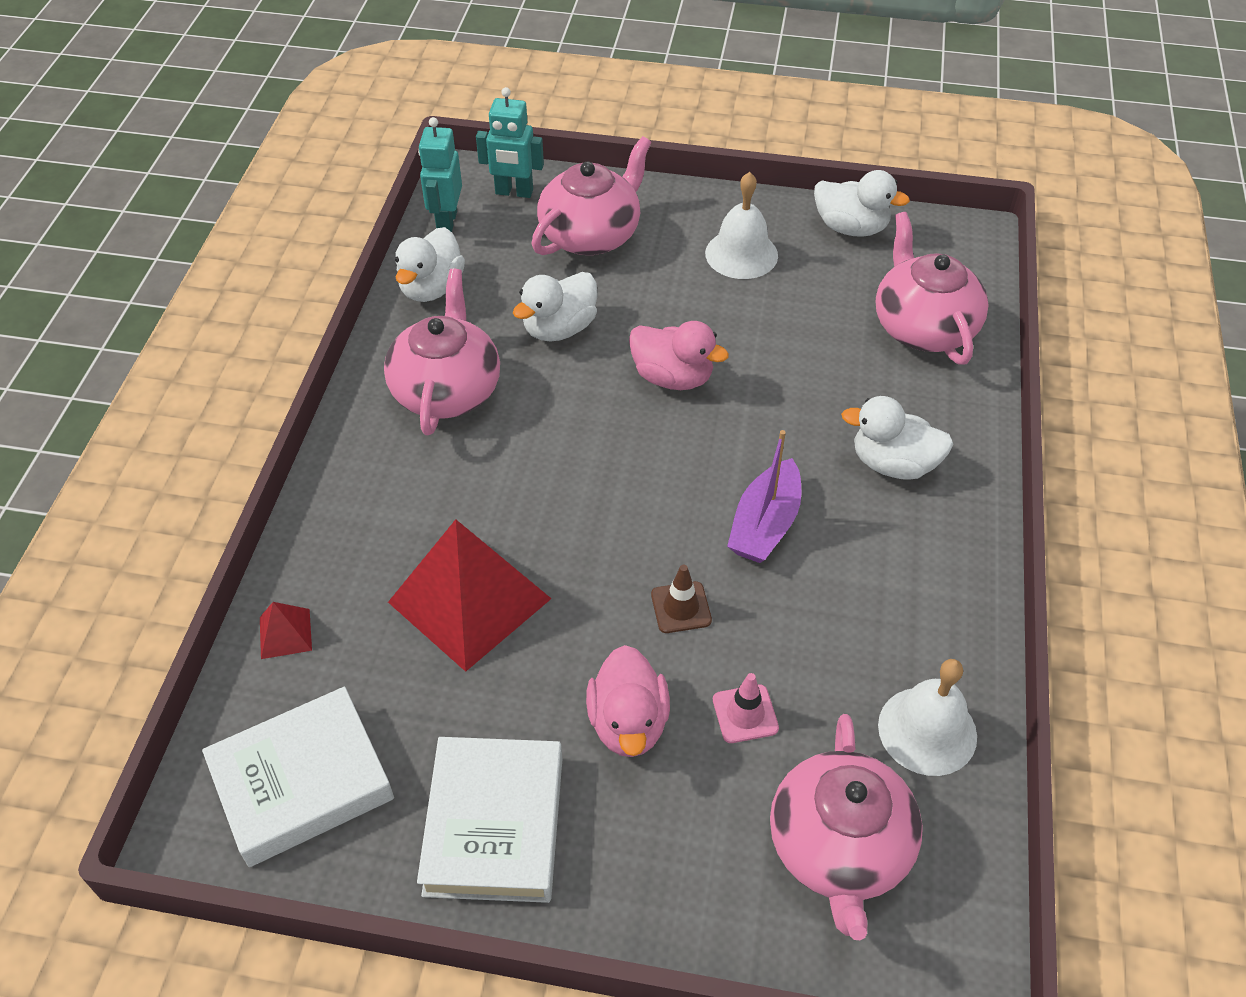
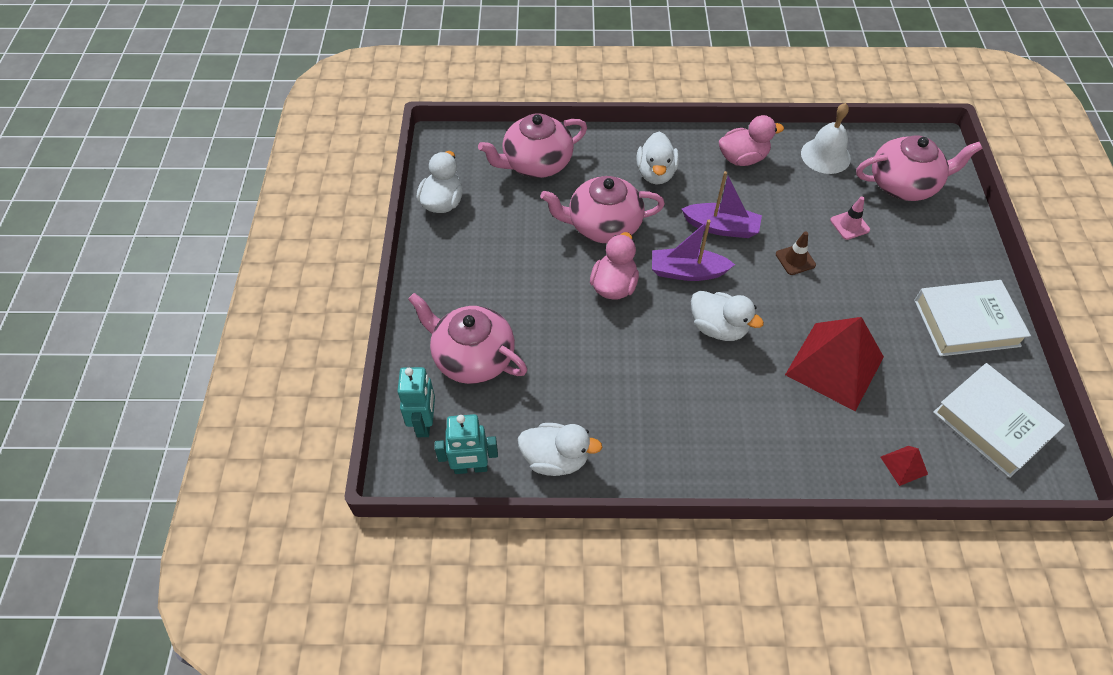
camera: 100 degrees left, 5 degrees up
pink teapot [384,268,500,435] -> pink teapot moved to [540,176,665,243]
white duck [513,272,598,342] -> white duck moved to [691,291,764,341]
pink duck [586,645,670,757] -> pink duck moved to [719,115,784,166]
white bell [705,172,778,279] -> none
none -> purple boat [652,220,735,281]

